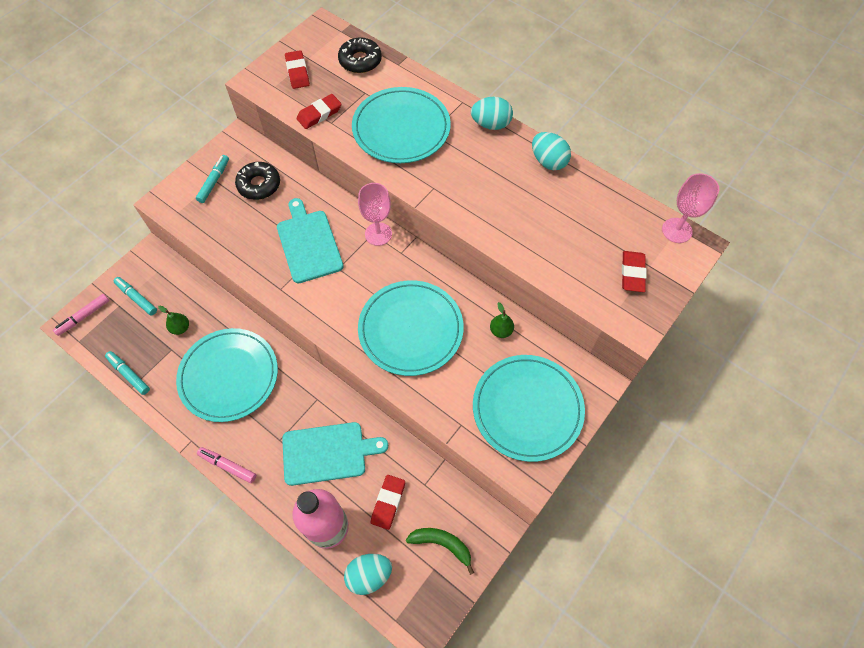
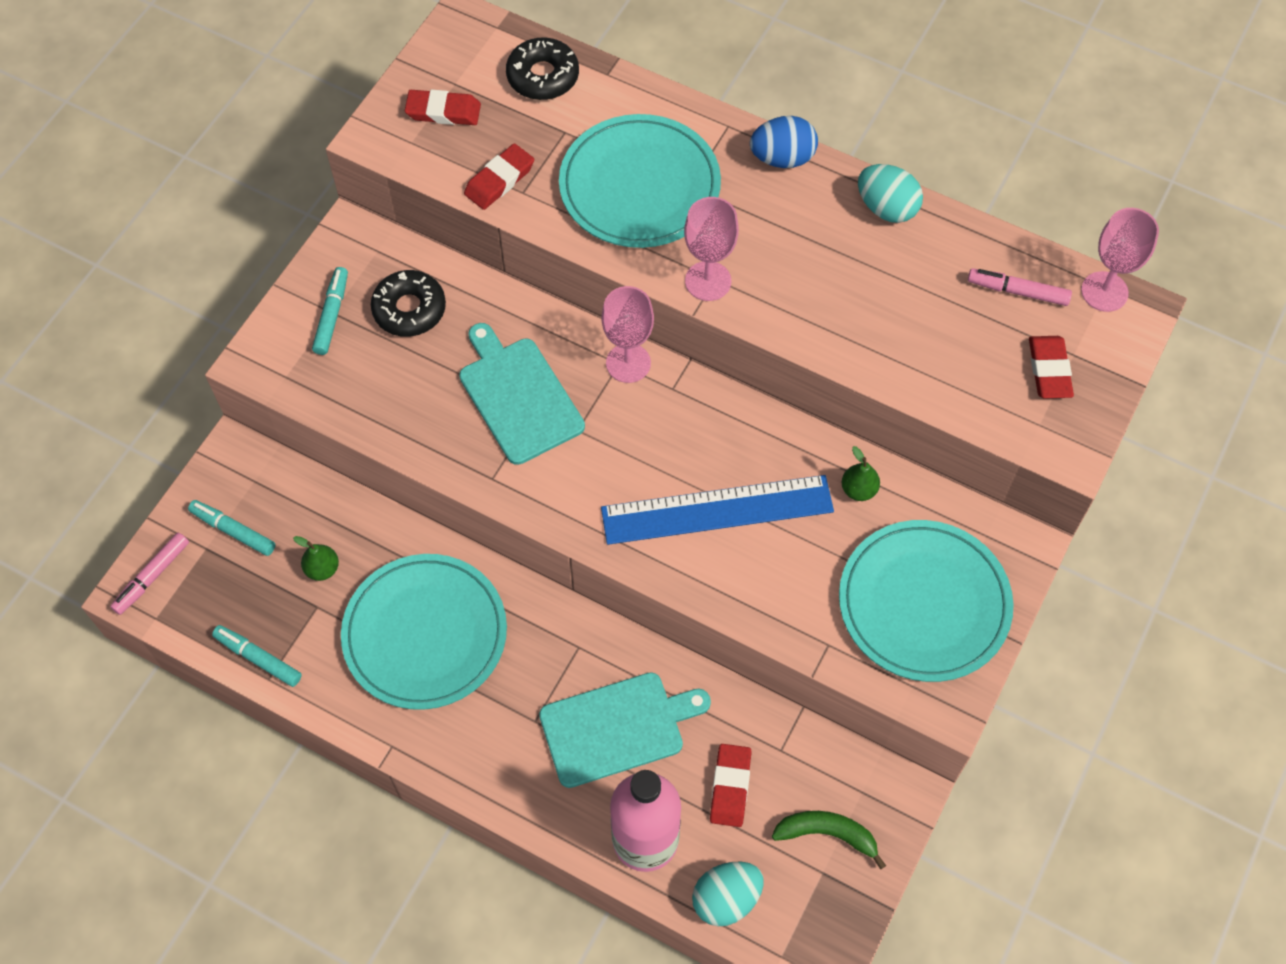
camera: 10 degrees left, 0 degrees up
pink marker [197,447,256,483] -> pink marker moved to [968,268,1072,306]
red eraser [285,50,310,89] -> red eraser turned 60 degrees counterclockwise [405,89,481,125]
turquoise plate [358,280,464,376] -> blue ruler [601,475,834,545]
turquoise egg [471,97,513,130] -> blue egg [750,116,818,168]
none -> pink goblet [684,197,739,301]

